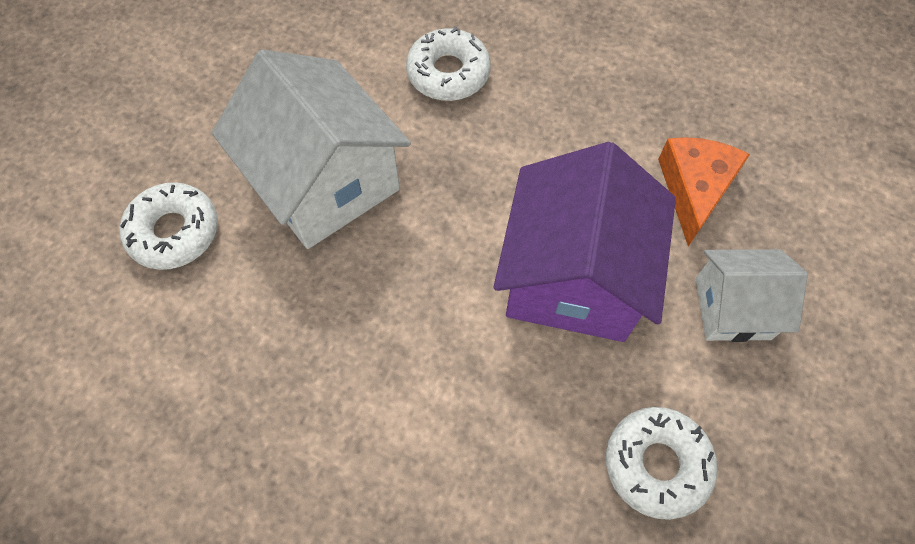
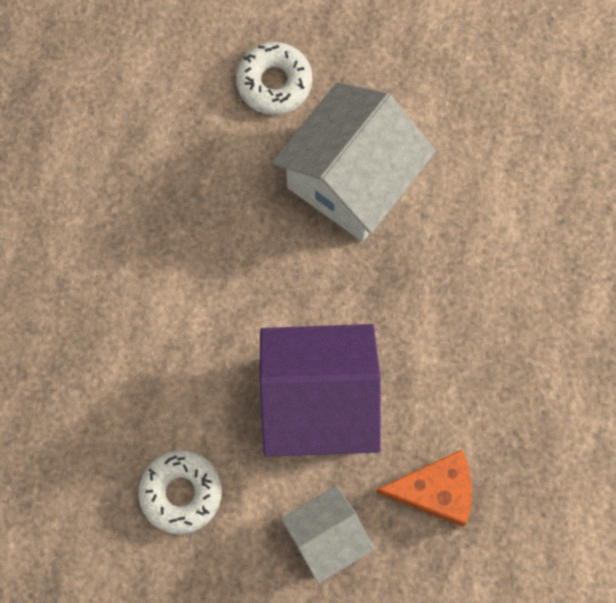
camera: 75 degrees right, 10 degrees up
white donut [406,26,491,101] -> none
white house [696,249,808,342] -> white house turned 75 degrees clockwise [281,486,374,584]

